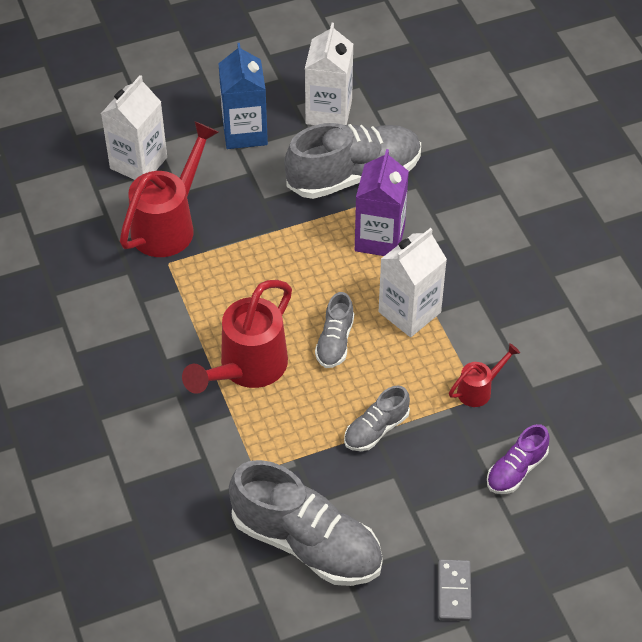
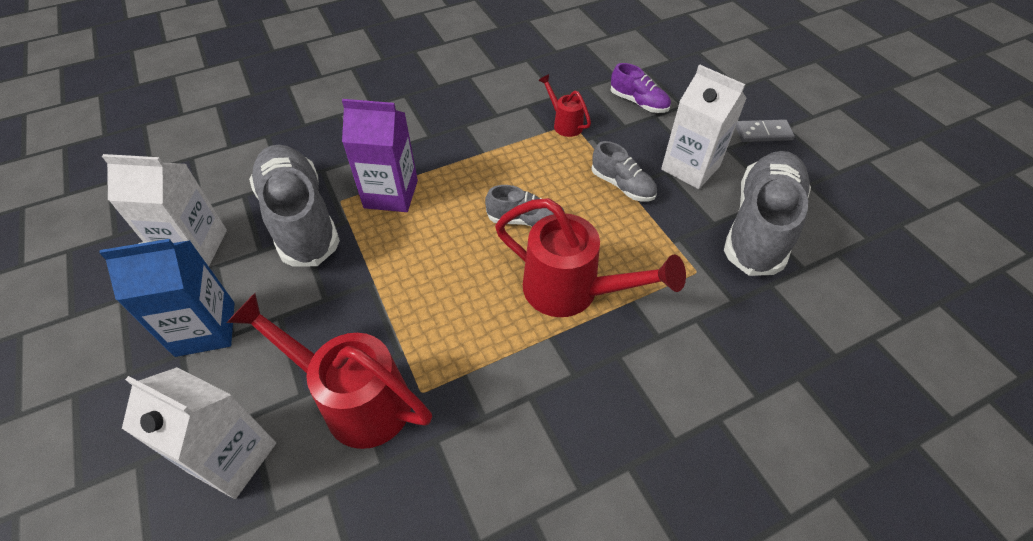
camera: 95 degrees left, 0 degrees up
white carton [379,228,447,337] -> white carton moved to [661,65,747,189]

